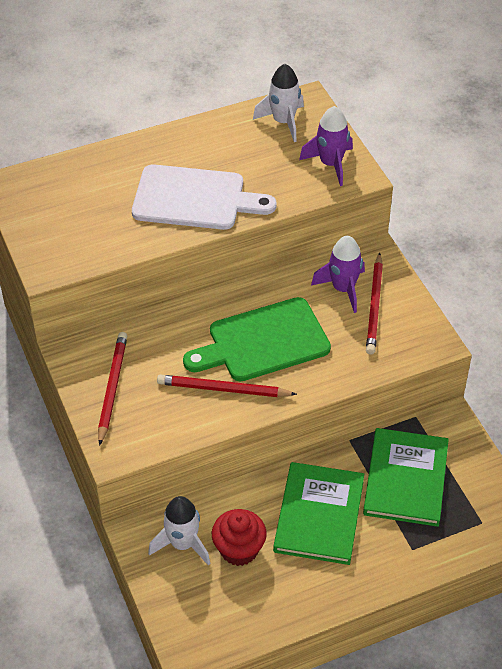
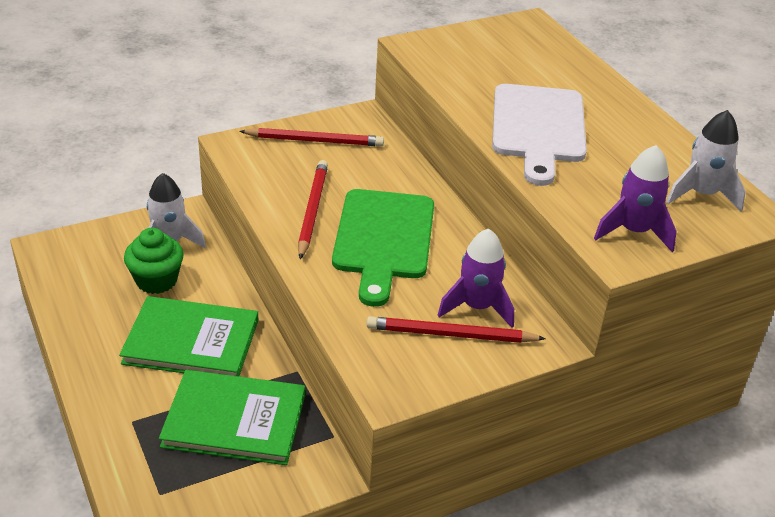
camera: 85 degrees right, 10 degrees down
green cutting board [183,297,331,381] -> green cutting board turned 150 degrees counterclockwise [332,189,434,307]
red cupcake [212,509,267,566] -> green cupcake [124,228,184,294]

